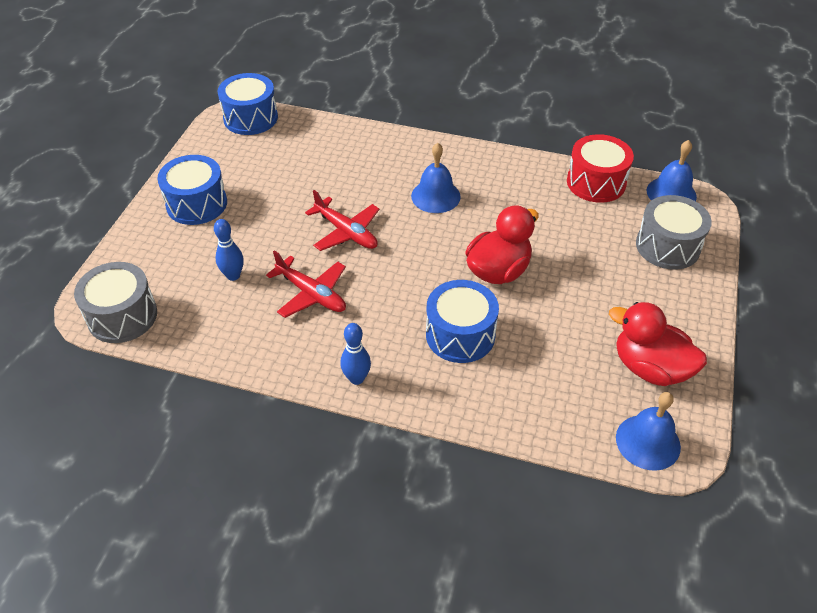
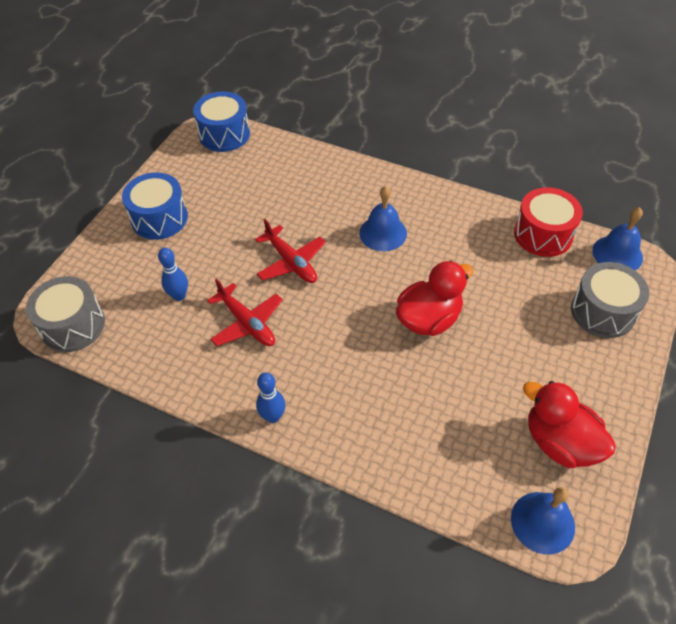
camera: 10 degrees right, 5 degrees up
blue drum [426,280,499,363] -> none

